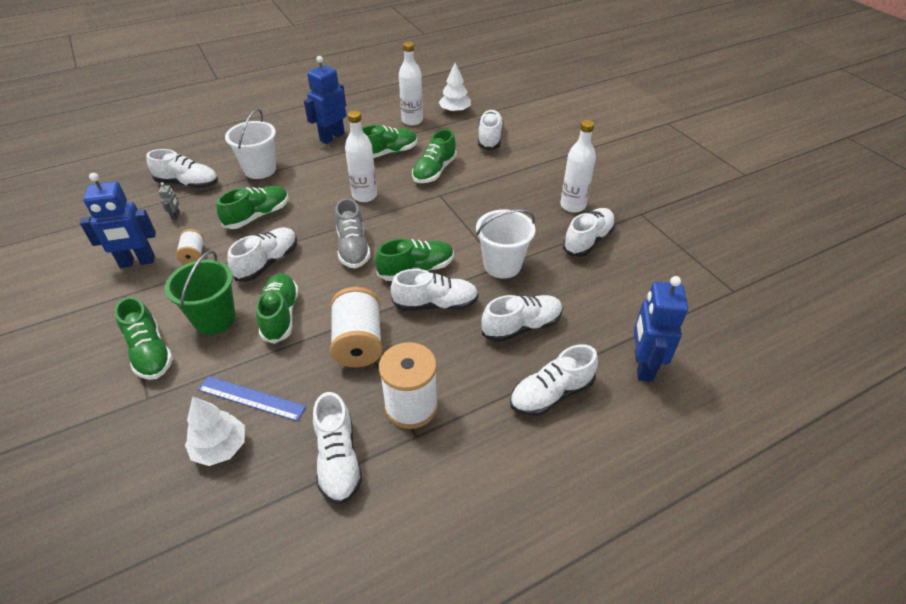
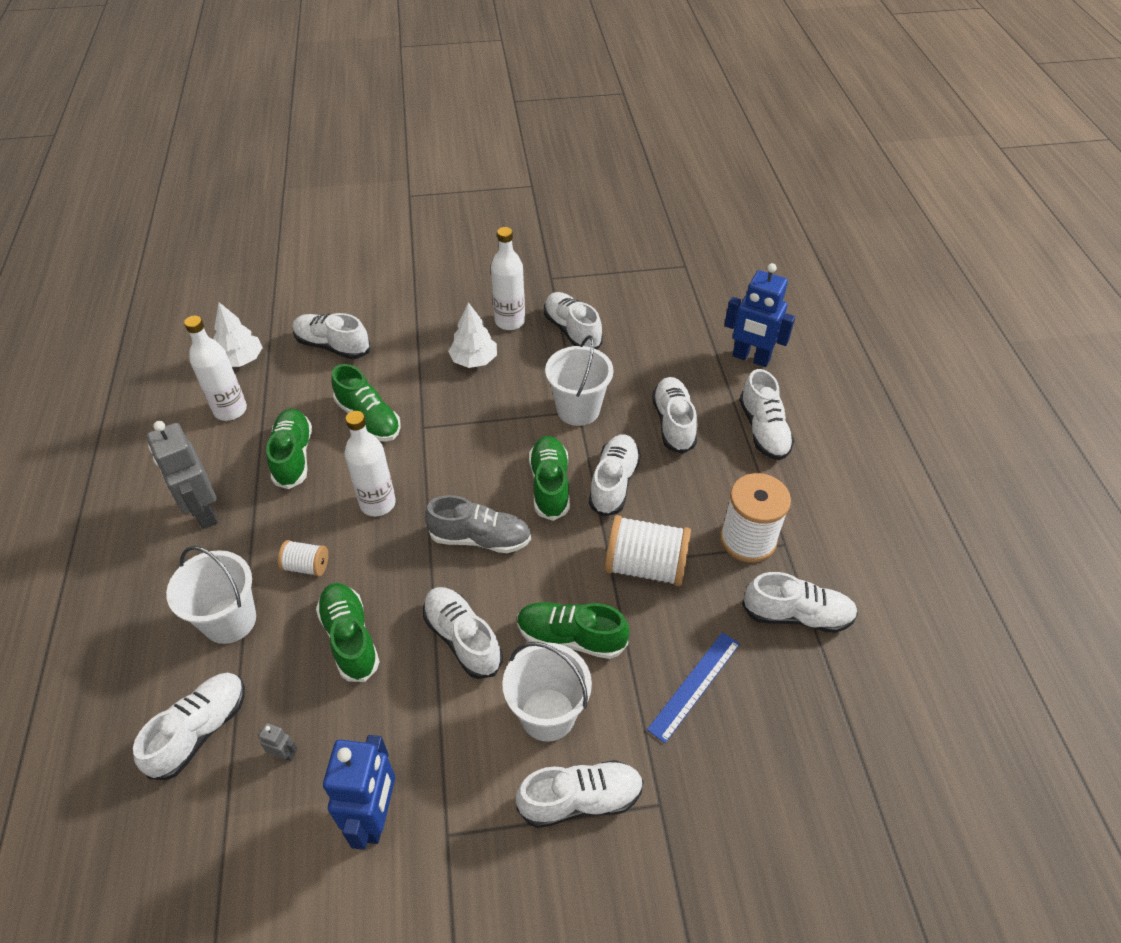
camera: 70 degrees left, 5 degrees up
green shoe [114,297,173,380] -> white shoe [516,760,644,828]
green bucket [165,250,236,335] -> white bucket [502,642,592,742]
white spool [176,229,204,264] -> white spool moved to [278,540,328,576]
white tree [185,397,245,466] -> white tree moved to [448,302,497,368]
blue robot [304,56,346,144] -> grey robot [146,421,218,529]

